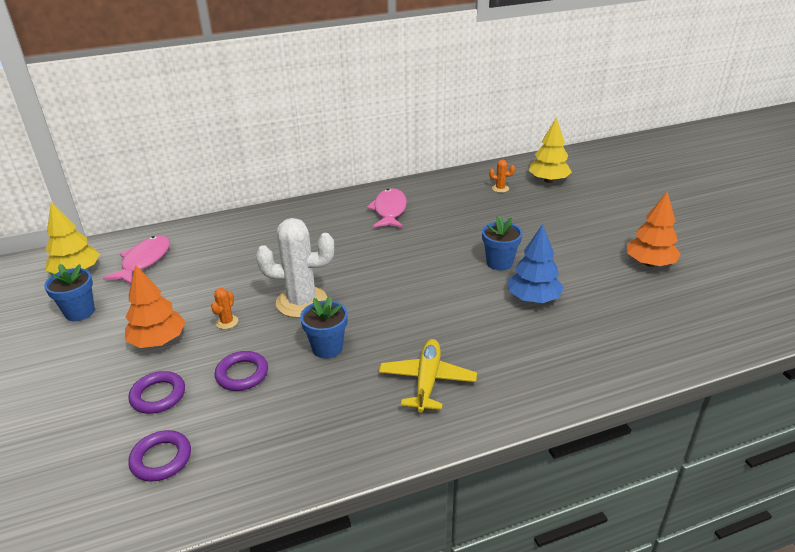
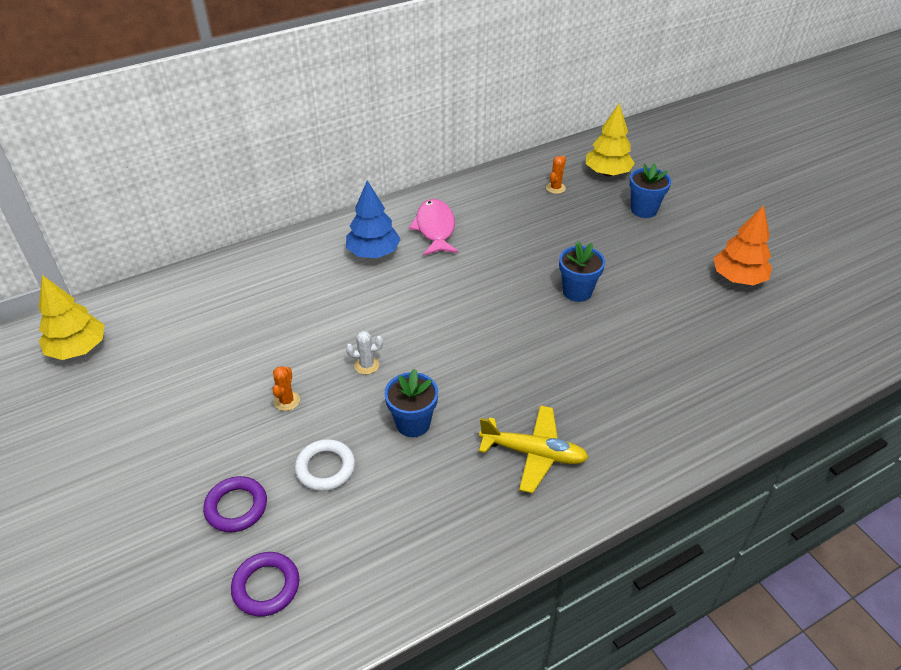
camera: 10 degrees left, 10 degrees up
blue flower pot [44,264,95,321] -> blue flower pot moved to [629,163,671,218]
pink fish [103,236,170,284] -> none
orange tree [125,265,186,348] -> none
purple ring [215,351,268,391] -> white ring [295,439,355,491]
white cactus [256,218,334,318] -> white cactus [346,331,383,374], size x0.42
yellow plane [379,339,477,413] -> yellow plane turned 105 degrees clockwise [479,405,589,493]
orange cactus [489,160,515,193] -> orange cactus turned 60 degrees counterclockwise [546,156,566,194]
blue tree [508,224,564,303] -> blue tree moved to [346,180,401,258]

